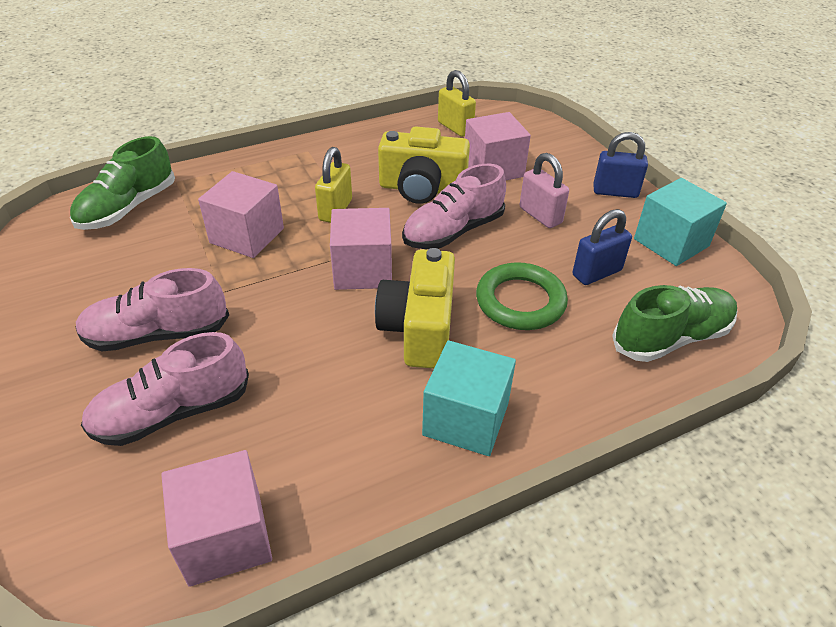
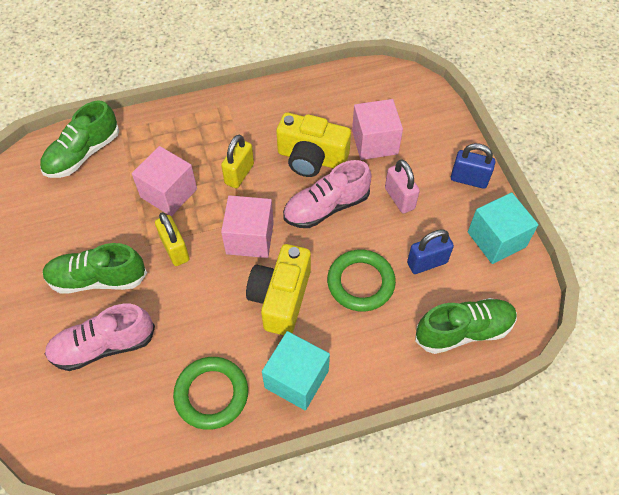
camera: 10 degrees right, 15 degrees up
pink shoe [76,268,229,351] -> green shoe [43,243,147,293]
pink cube [161,450,272,587] -> none
yellow padlock [438,70,476,137] -> yellow padlock moved to [155,212,189,266]
none -> green ring [173,357,248,430]

